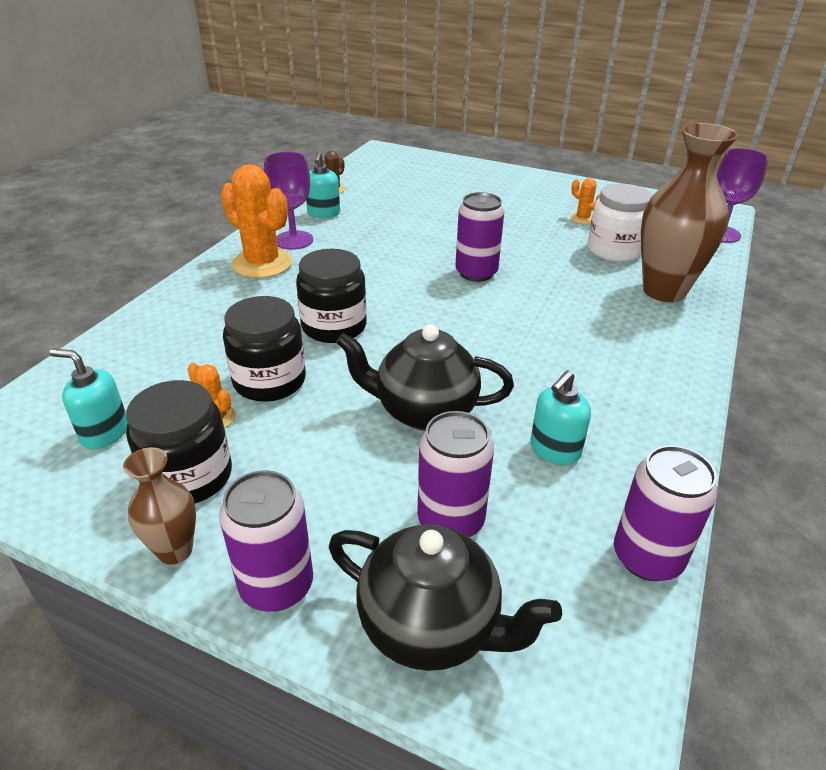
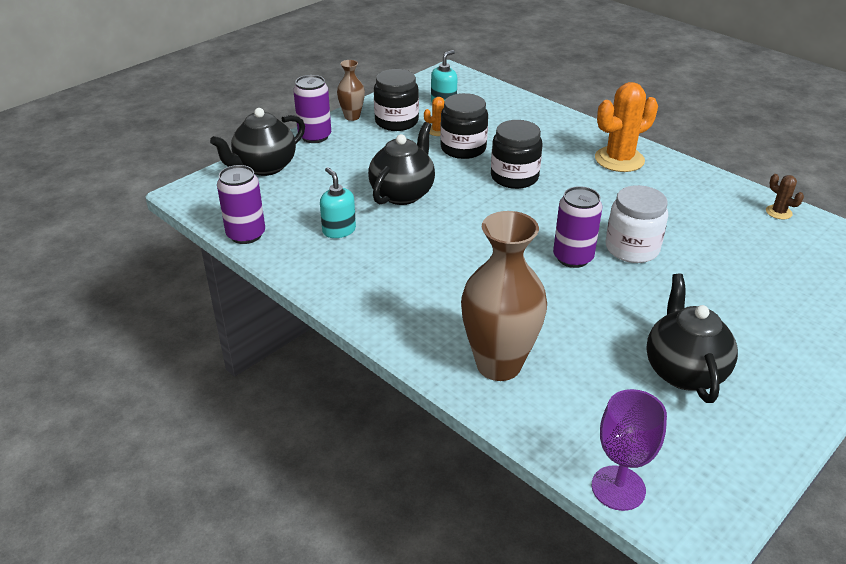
camera: 110 degrees right, 0 degrees up
purple goblet [264,152,313,250] -> none
turquoise soap dispenser [306,152,340,218] -> none
purple can [417,411,494,537] -> none
orange cactus [570,178,600,224] -> black teapot [646,274,738,403]
white jar [587,184,652,262] -> white jar moved to [606,185,668,263]

